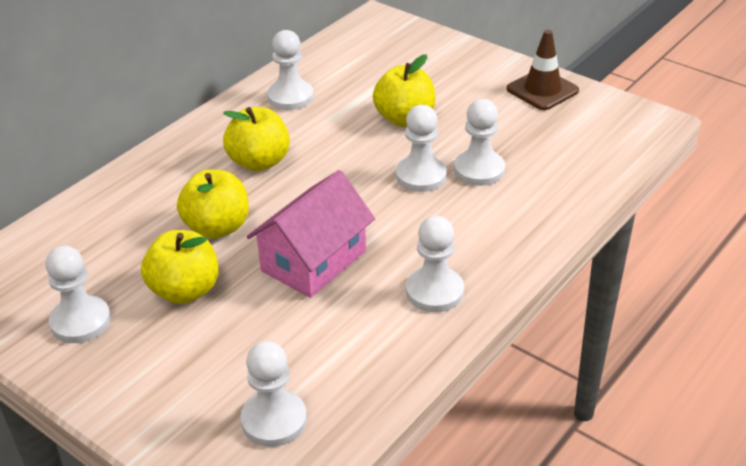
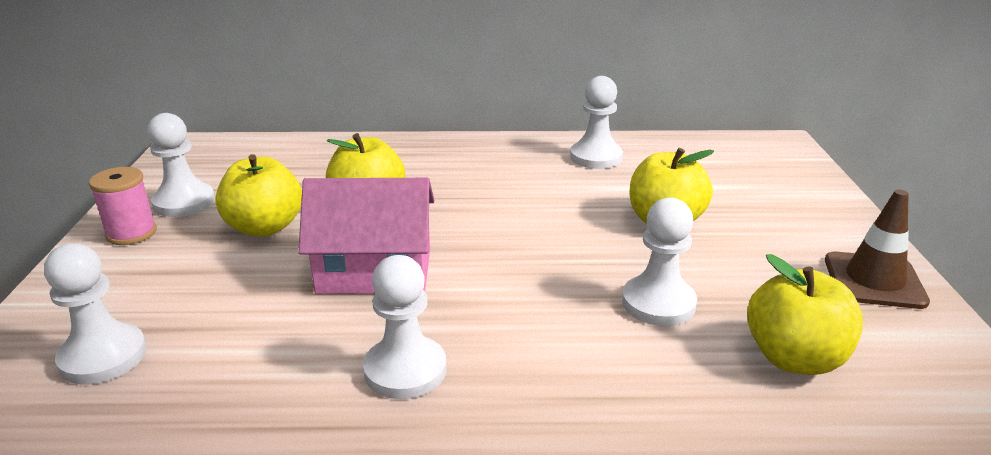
camera: 50 degrees right, 10 degrees down
yellow apple [223,107,290,172] -> yellow apple moved to [747,254,863,375]
white pawn [396,105,447,192] -> none
none -> pink spool [89,167,157,245]

